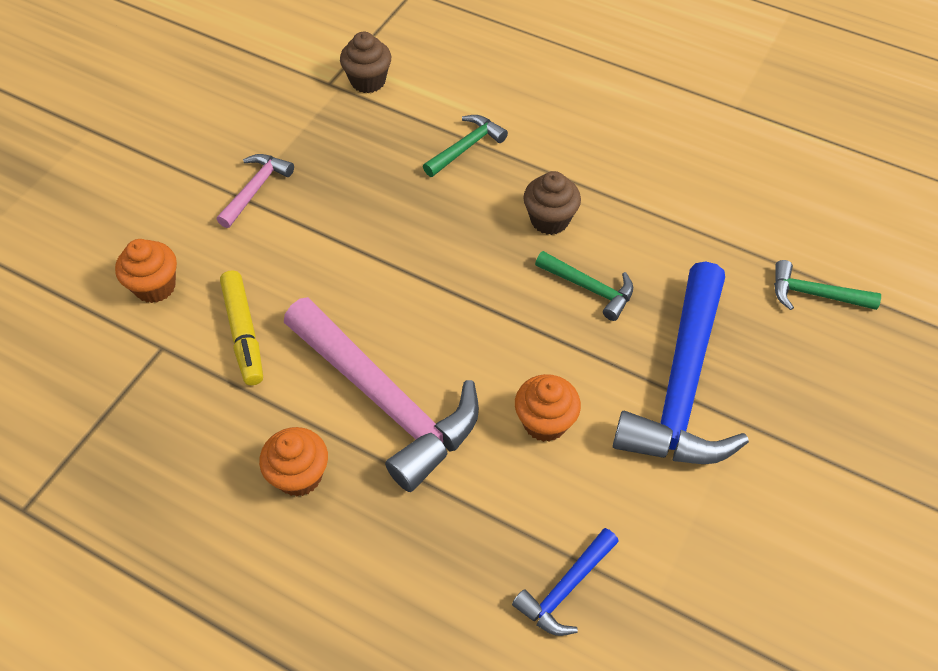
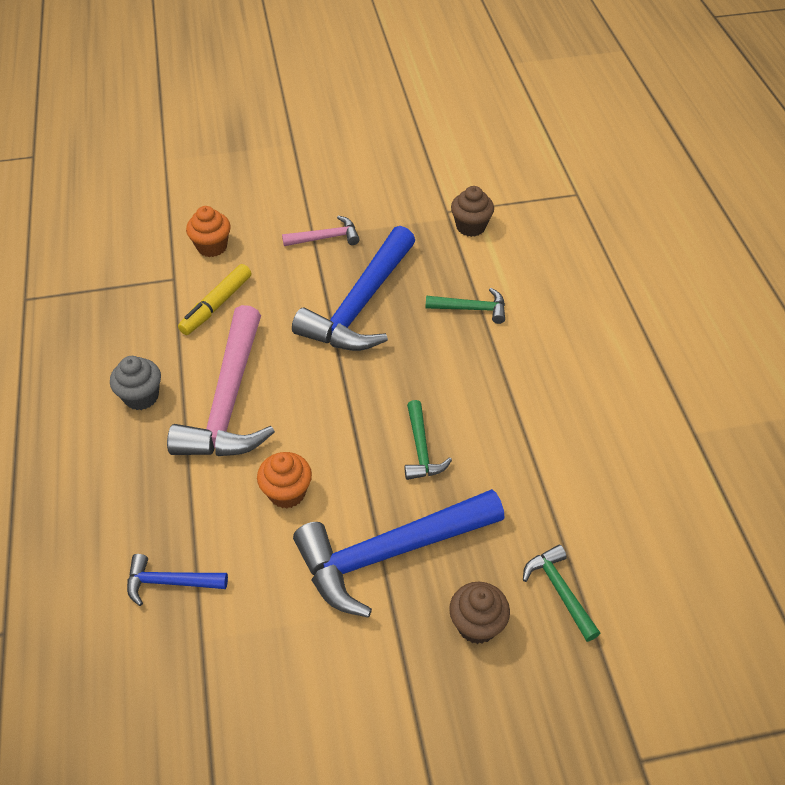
camera: 50 degrees right, 5 degrees down
orange cupcake [259,427,328,497] -> grey cupcake [110,356,161,410]
brown cupcake [523,171,581,235] -> brown cupcake moved to [449,582,510,644]
none -> blue hammer [292,226,415,351]

